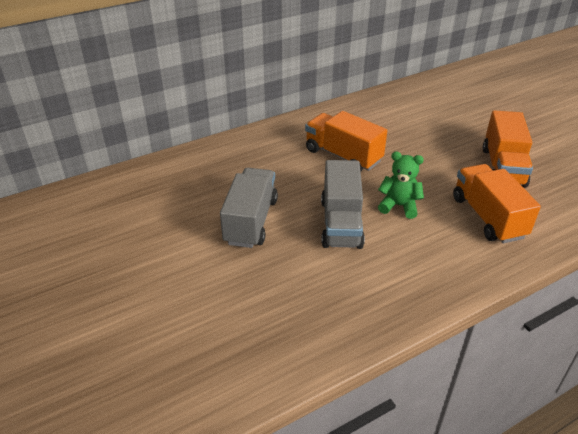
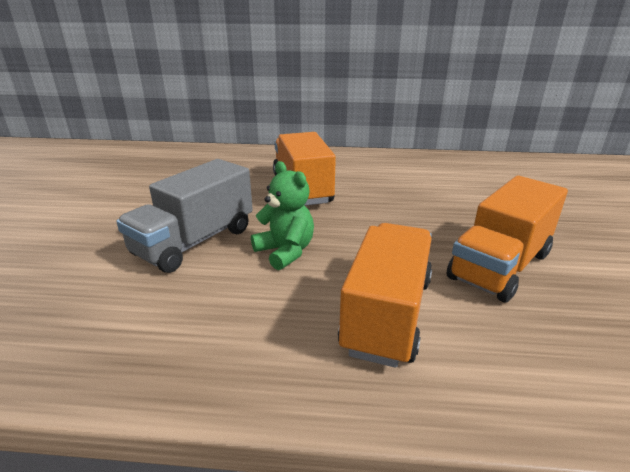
camera: 35 degrees right, 10 degrees down
grey truck [220,168,278,248] -> none

